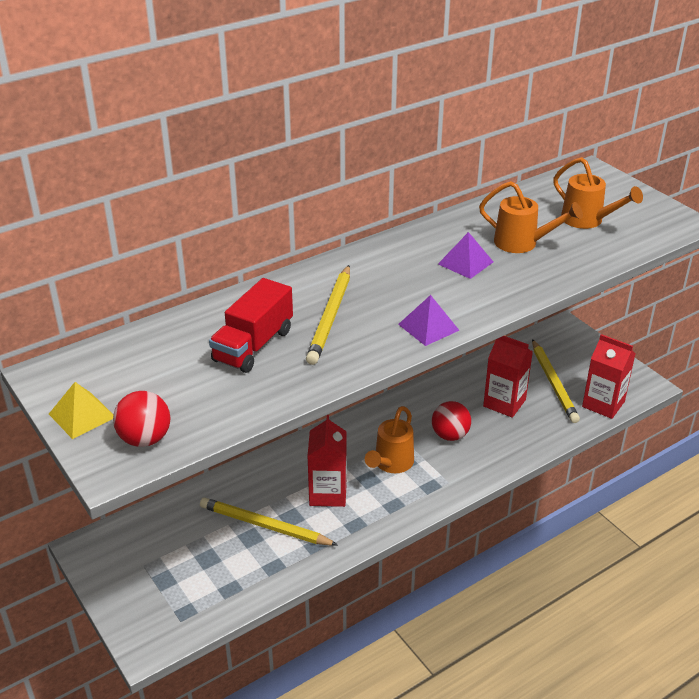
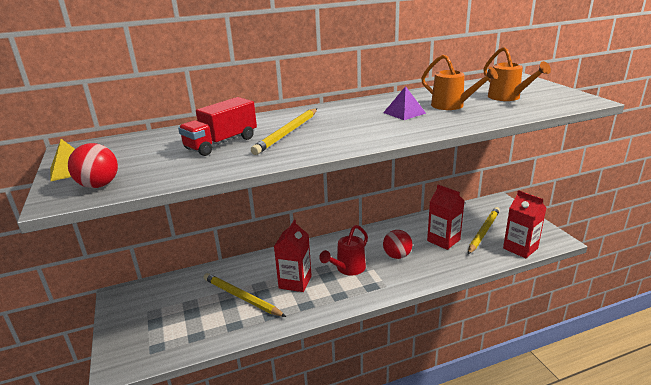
camera: 15 degrees right, 10 degrees down
orange watering can [365,406,414,473] -> red watering can [319,225,368,276]
purple pyramid [398,295,460,346] -> none
yellow pencil [532,339,580,423] -> yellow pencil turned 150 degrees counterclockwise [468,207,500,254]

